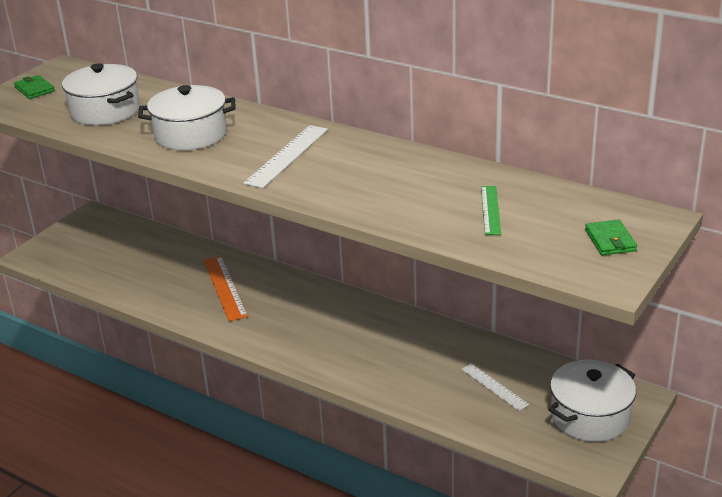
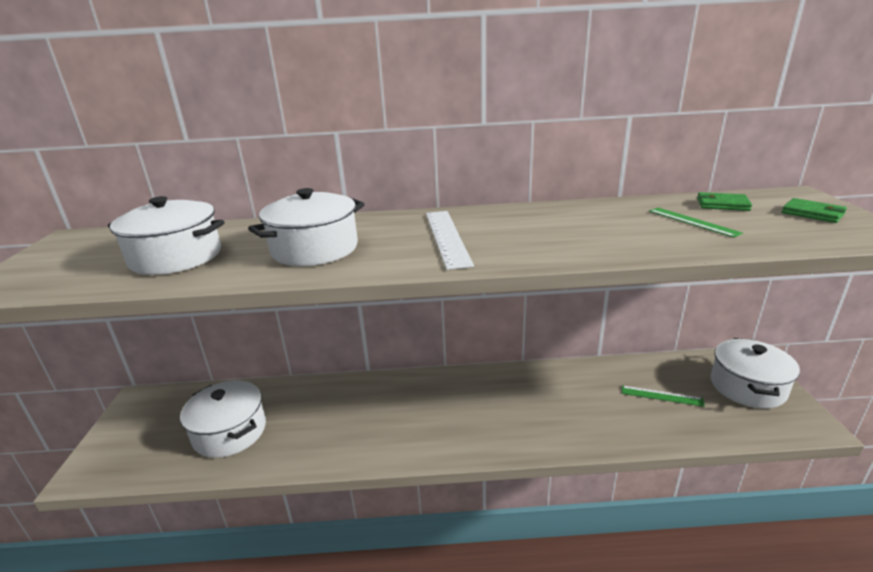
camera: 35 degrees left, 5 degrees down
green wallet [14,75,55,99] -> green wallet moved to [697,192,752,211]
orange ruler [204,256,248,321] -> none
white ruler [461,363,529,411] -> green ruler [622,385,705,407]
none -> white pot [180,381,266,458]

